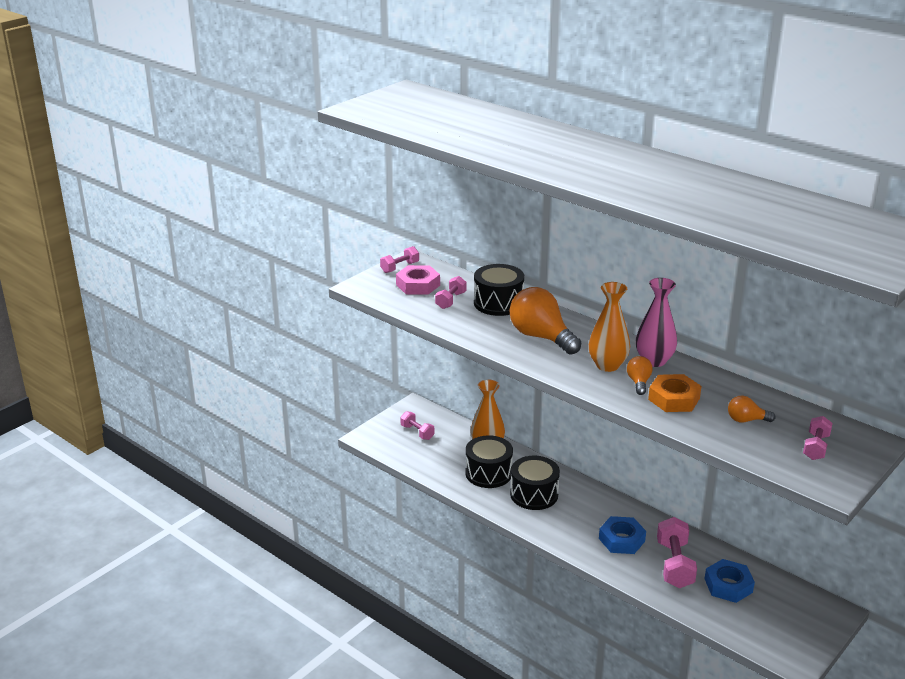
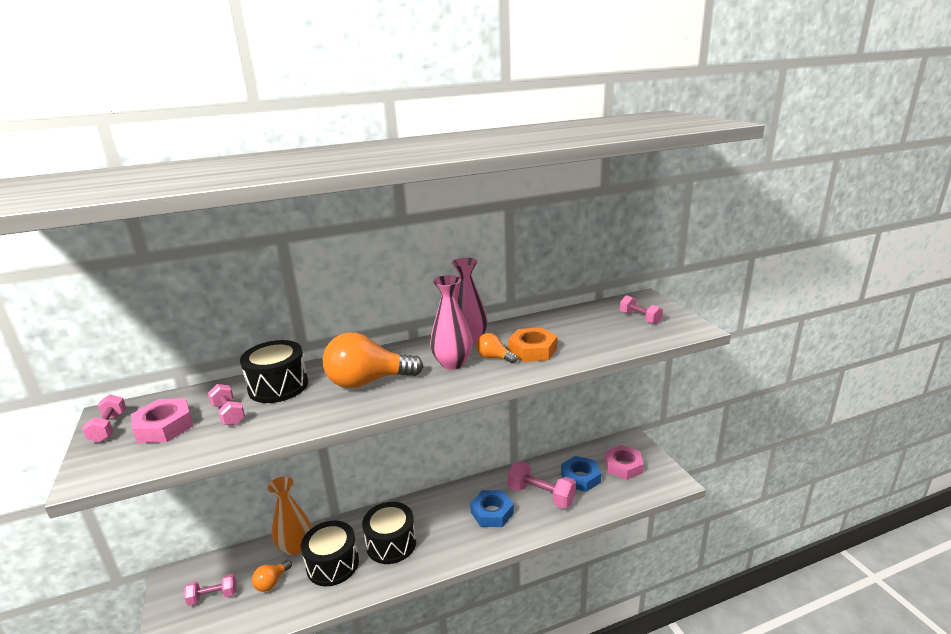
camera: 60 degrees left, 5 degrees down
orange vase [589,282,630,372] -> pink vase [430,275,473,370]
orange light bulb [728,396,775,423] -> orange light bulb moved to [252,560,292,592]
none -> pink nut [605,445,644,480]

